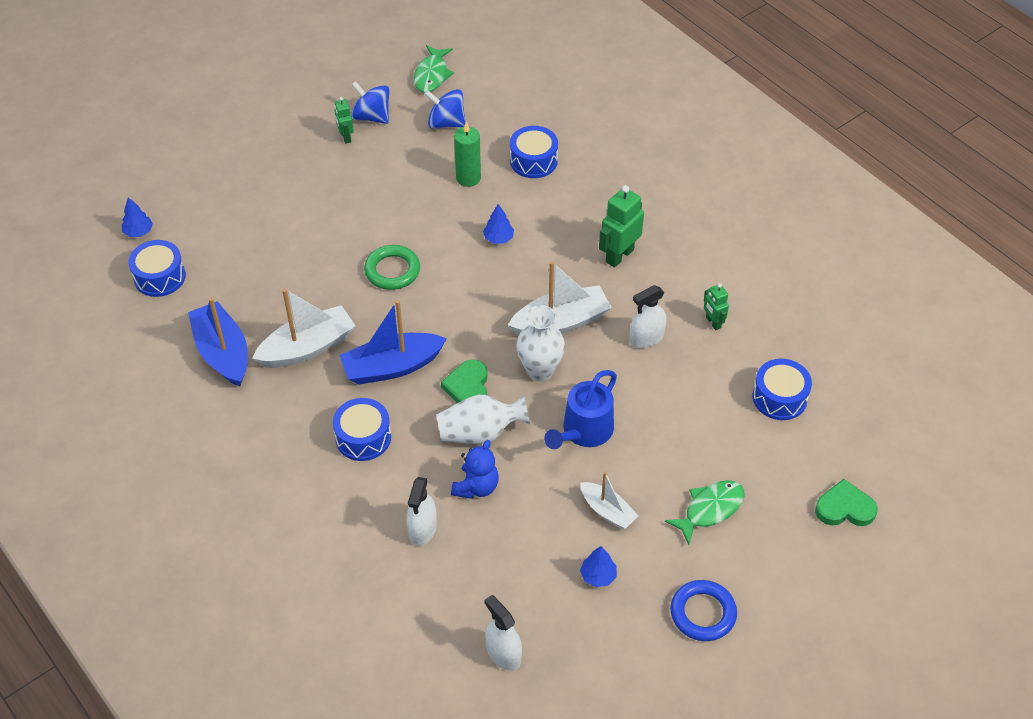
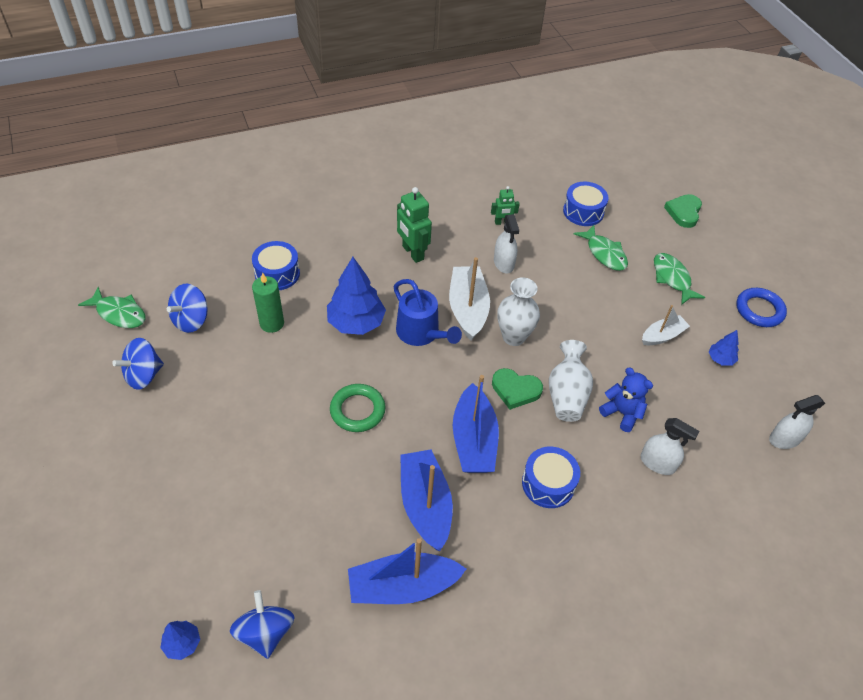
camera: 75 degrees left, 0 degrees up
blue drum [128,240,186,297] -> blue spinning top [230,590,295,659]
white boat [252,288,355,368] -> blue boat [400,450,453,551]
green robot [334,97,354,144] -> none
blue tree [483,204,514,244] -> blue tree [327,257,386,335], size x2.03
blue watering can [544,370,617,449] -> blue watering can moved to [394,279,462,346]
none -> green fish [574,225,628,271]

